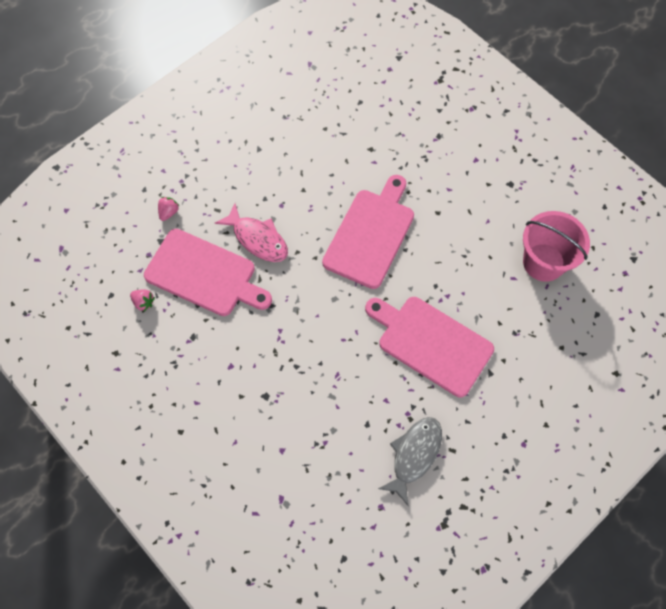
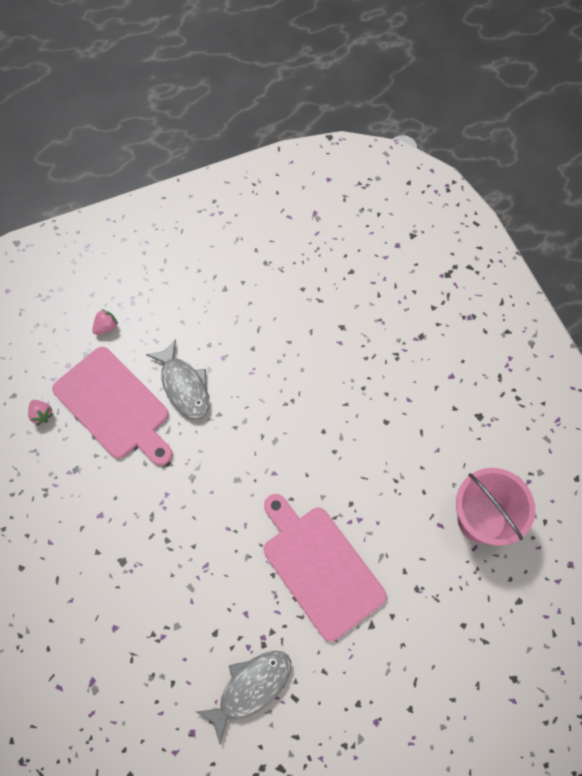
camera: 20 degrees right, 0 degrees up
pink fish [215,203,288,262] -> grey fish [146,339,209,420]
pink cutting board [322,175,414,289] -> none

